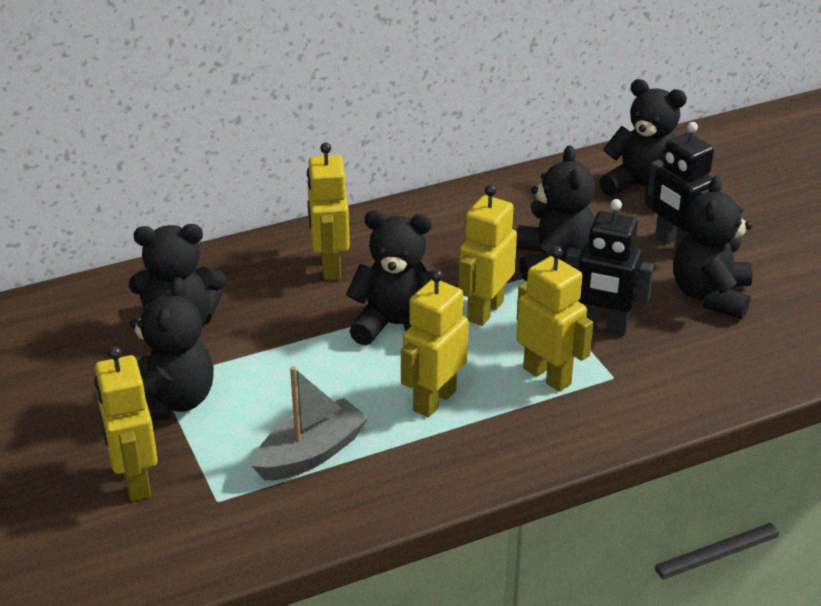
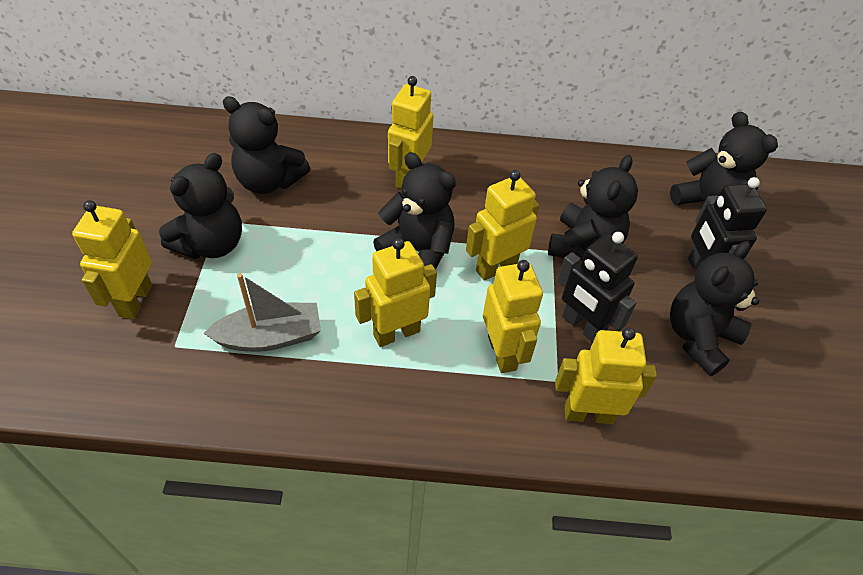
camera: 25 degrees right, 15 degrees up
none -> yellow robot [555,327,657,424]

